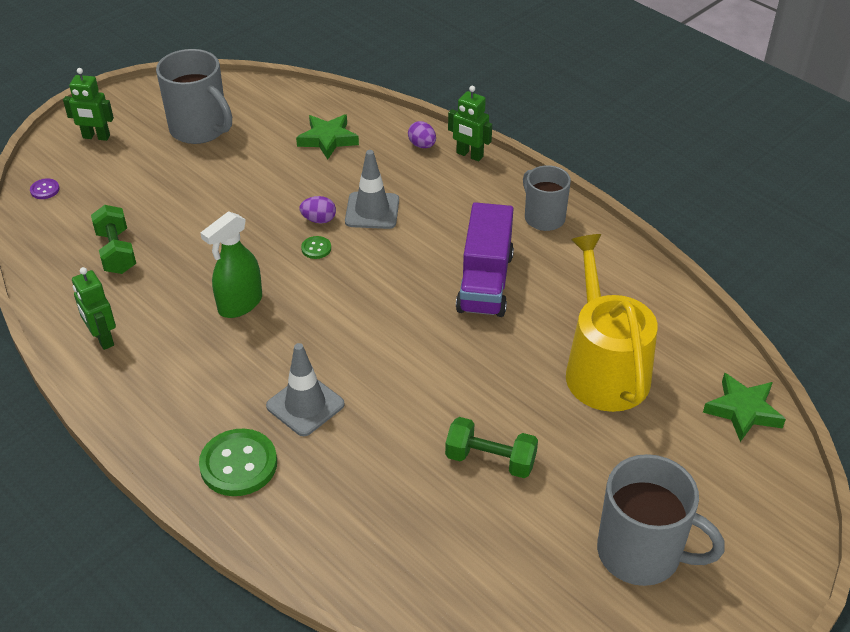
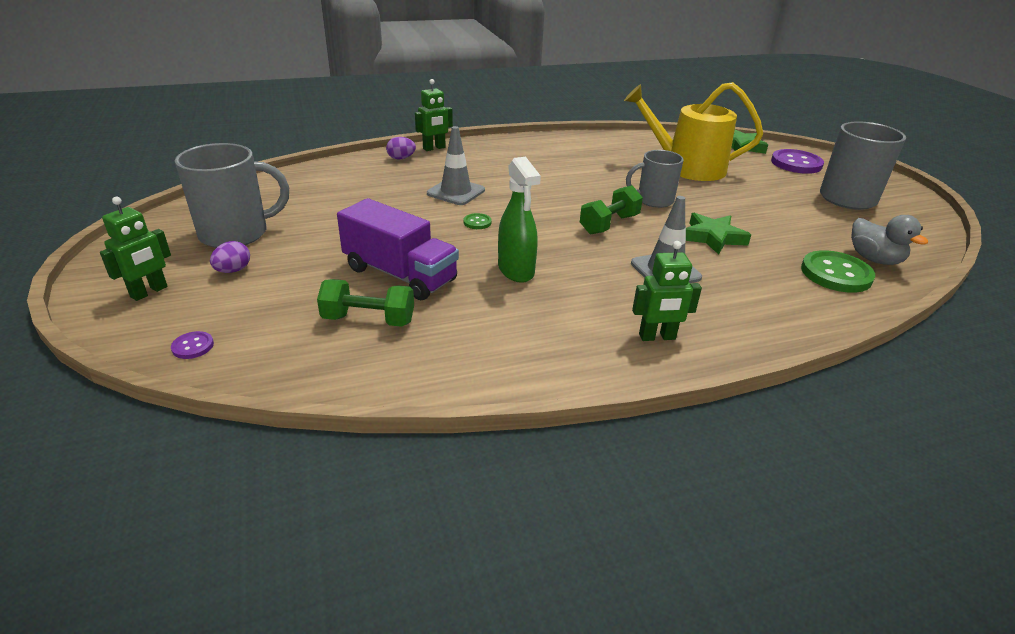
camera: 65 degrees left, 10 degrees down
green robot [72,267,116,350] -> green robot moved to [632,241,702,341]
green button [199,429,277,496] -> green button moved to [801,250,875,293]
green star [296,114,359,160] -> green star moved to [686,213,751,255]
purple egg [299,196,336,223] -> purple egg moved to [210,241,250,273]
green dumbbell [445,417,538,478] -> green dumbbell moved to [580,185,643,234]
purple truck [456,202,514,317] -> purple truck moved to [337,198,459,300]
grey mug [523,165,571,231] -> grey mug moved to [626,150,683,208]
none -> purple button [771,149,824,174]
none -> grey duck [851,215,928,265]

